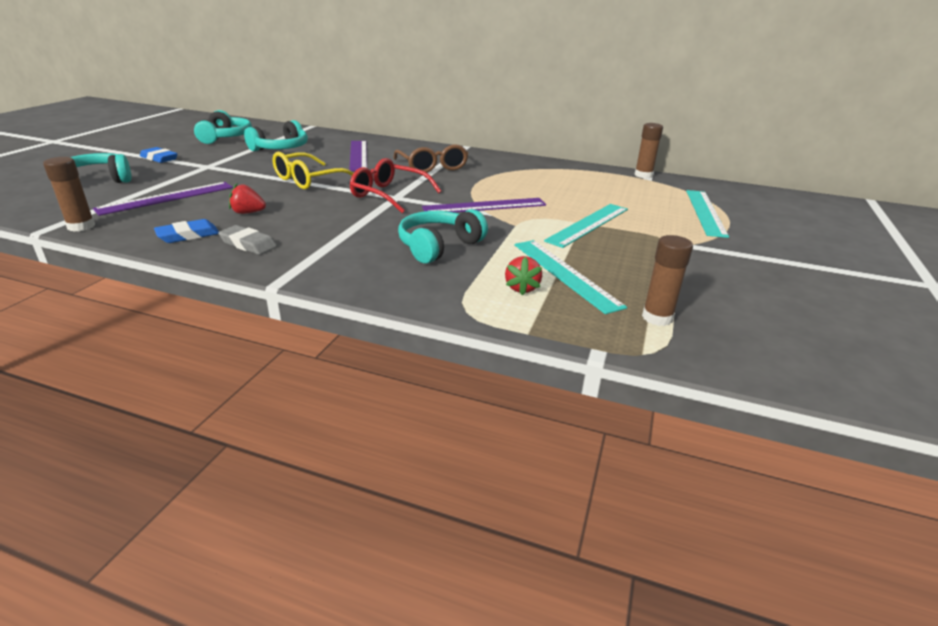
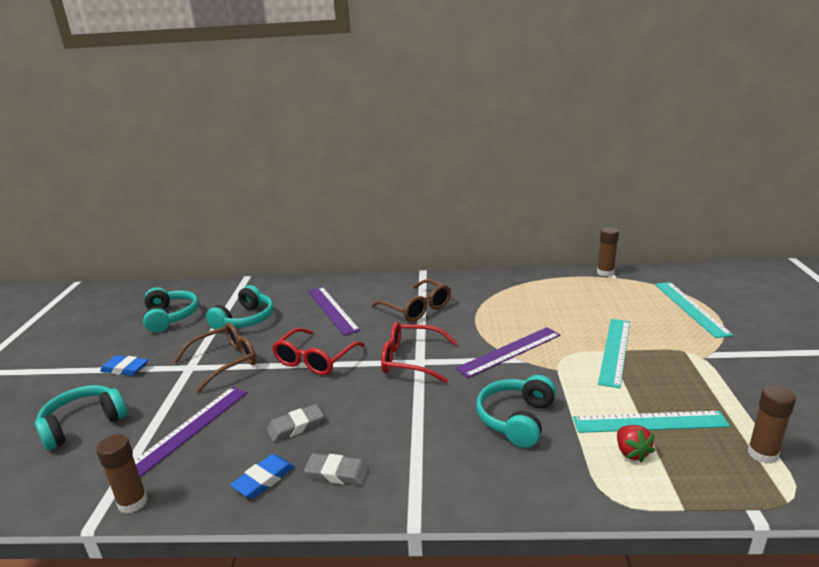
camera: 15 degrees left, 5 degrees down
red strawberry [229,184,266,214] -> grey eraser [267,404,324,442]
yellow glasses [272,151,353,189] -> red glasses [272,328,365,375]
turquoise ruler [514,240,627,314] -> turquoise ruler turned 45 degrees counterclockwise [573,411,730,433]
none -> brown glasses [174,323,256,393]

